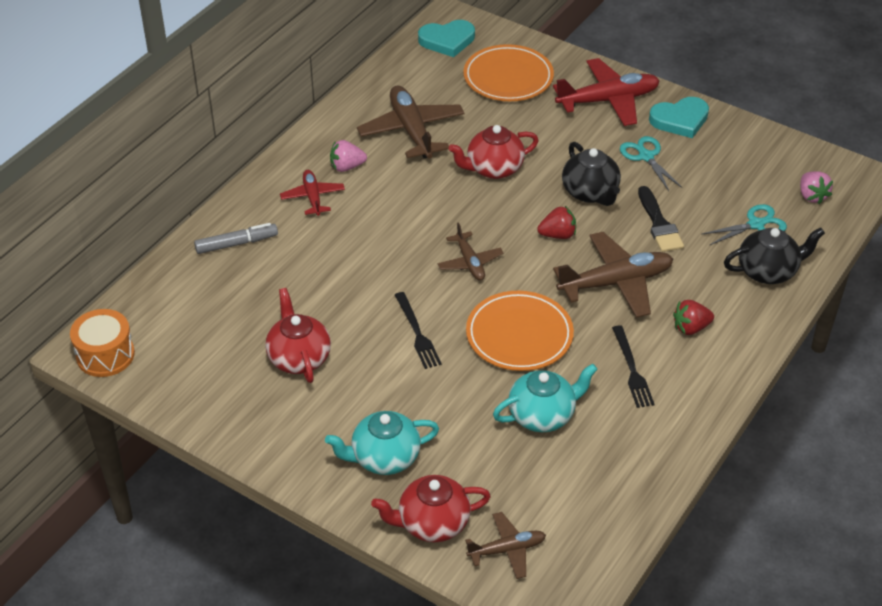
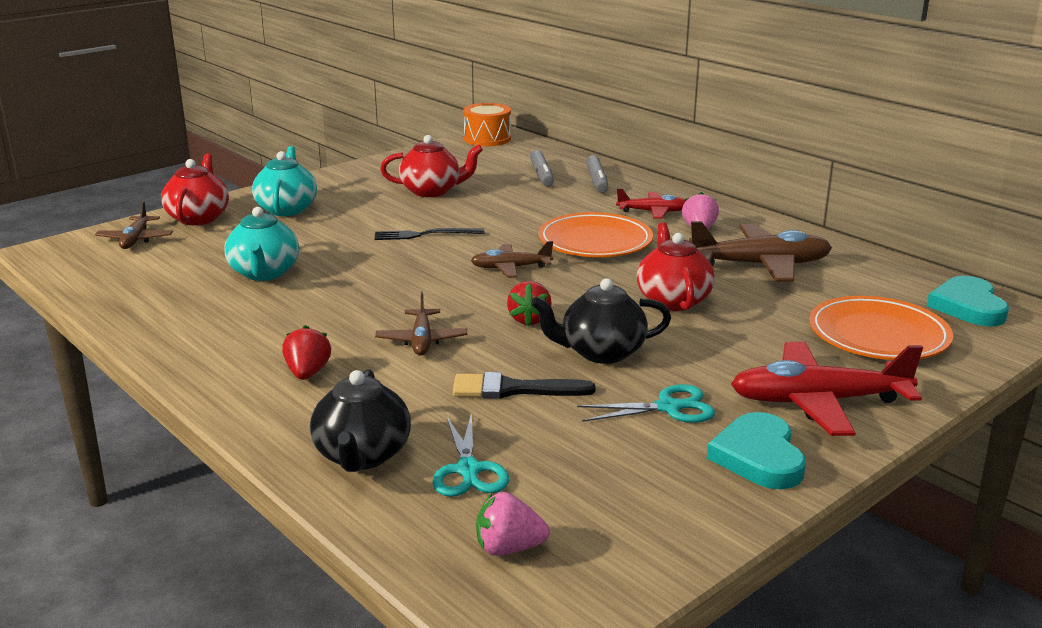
camera: 105 degrees right, 20 degrees down
orange plate [466,291,574,371] -> orange plate moved to [538,212,653,257]
red plane [553,58,660,126] -> red plane turned 90 degrees clockwise [731,342,923,436]
brown plane [553,232,673,318] -> brown plane [375,291,467,355], size x0.57
black fork [612,325,655,408] -> none
none -> grey marker [530,150,554,187]

